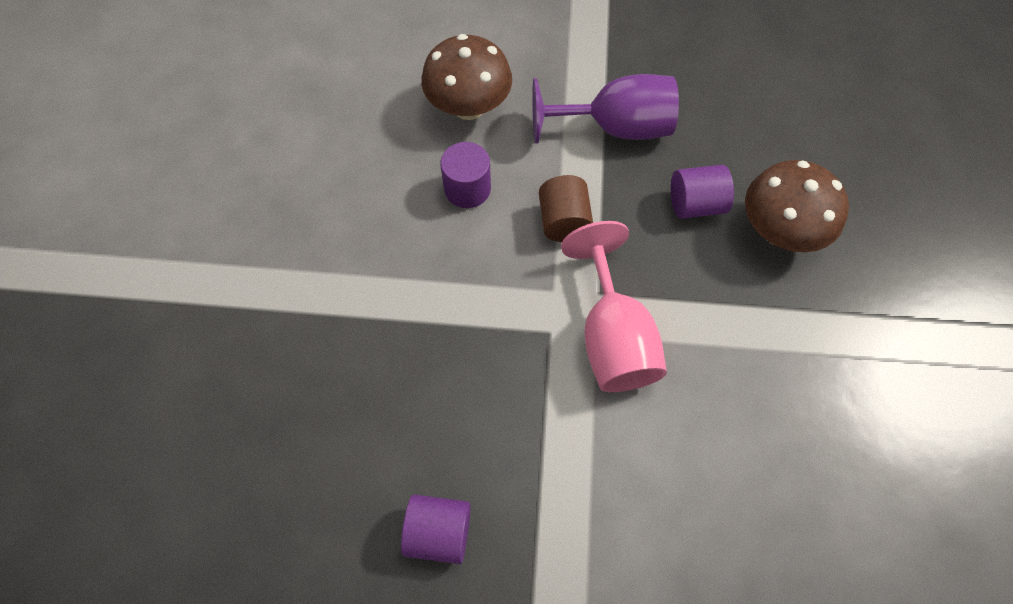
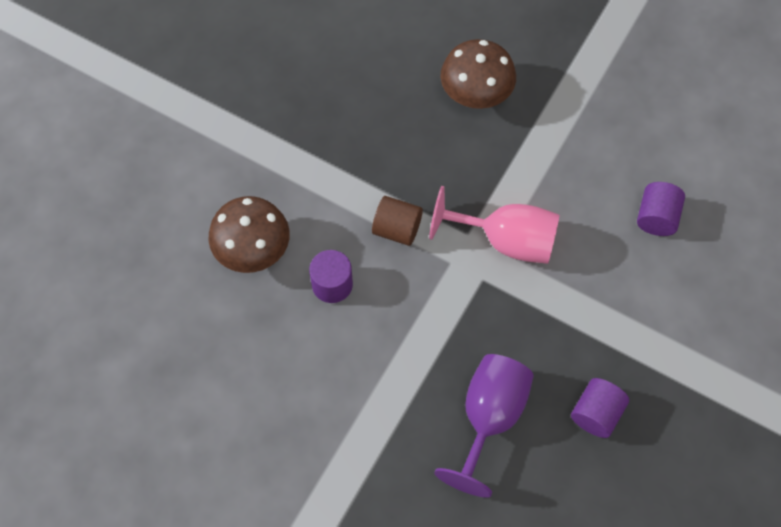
camera: 65 degrees left, 0 degrees up
purple goblet [532,74,679,143] -> purple goblet moved to [434,354,534,498]
purple cylinder [671,165,734,219] -> purple cylinder moved to [637,182,685,236]

